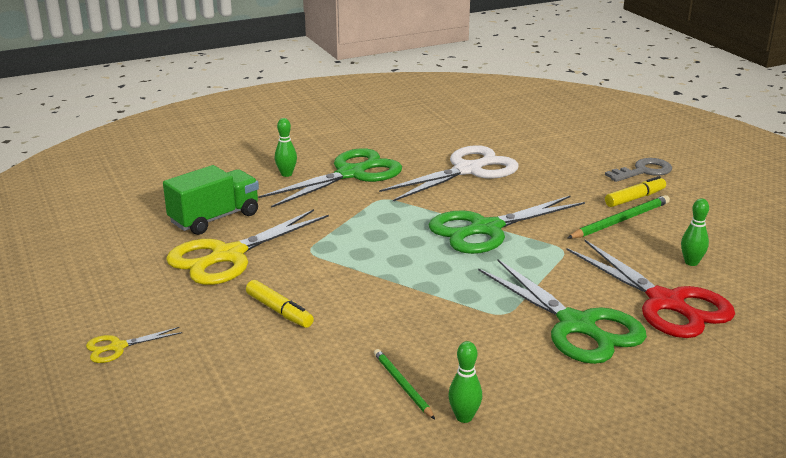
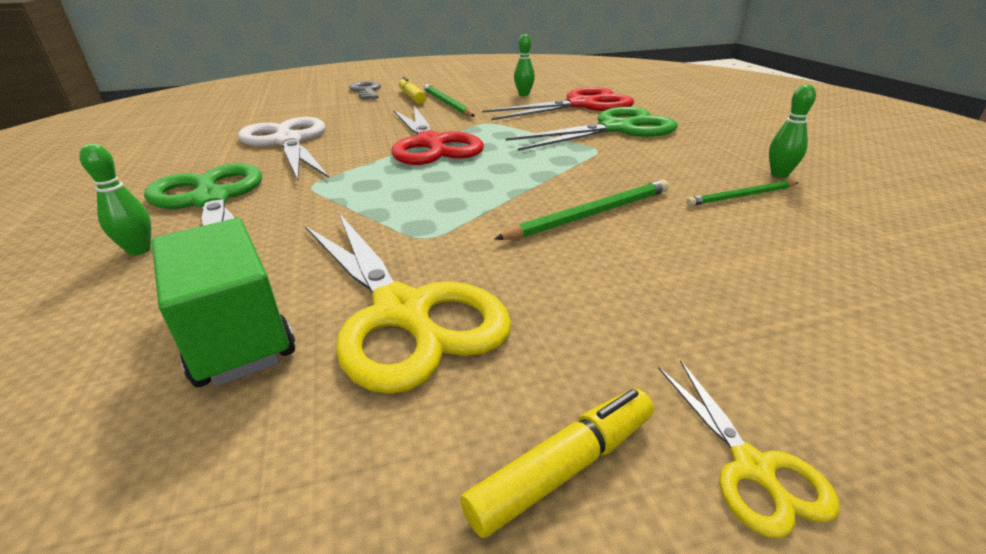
camera: 80 degrees left, 5 degrees up
yellow marker [246,280,314,328] -> yellow marker moved to [460,389,654,538]
green scissors [429,196,585,254] -> red scissors [392,106,484,165]
none -> green pencil [495,180,669,240]

